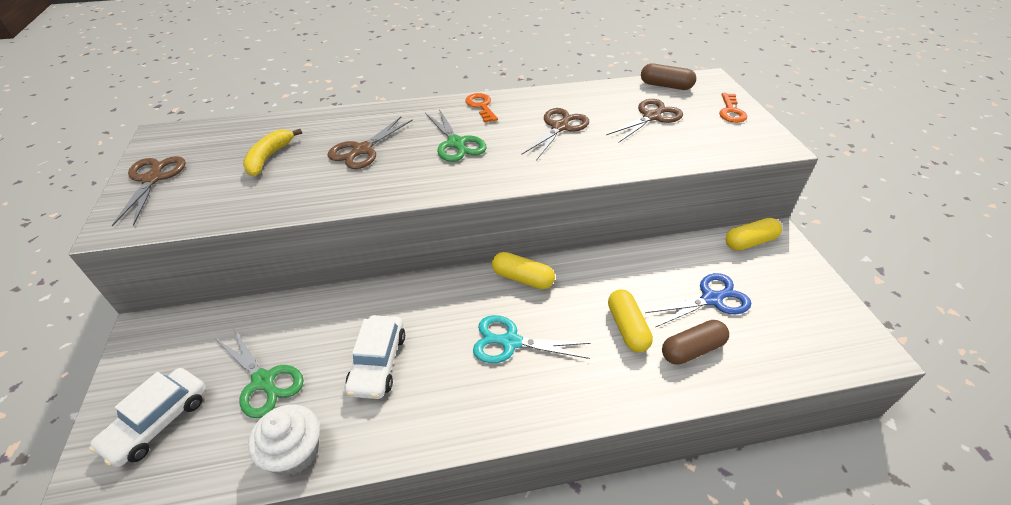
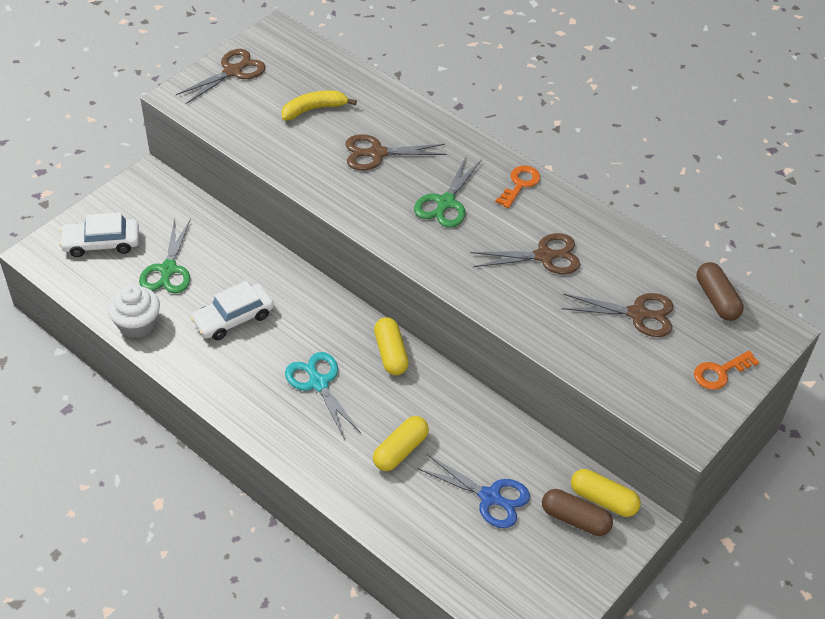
camera: 50 degrees right, 5 degrees up
brown capsule [662,320,729,365] -> brown capsule moved to [542,489,613,536]

